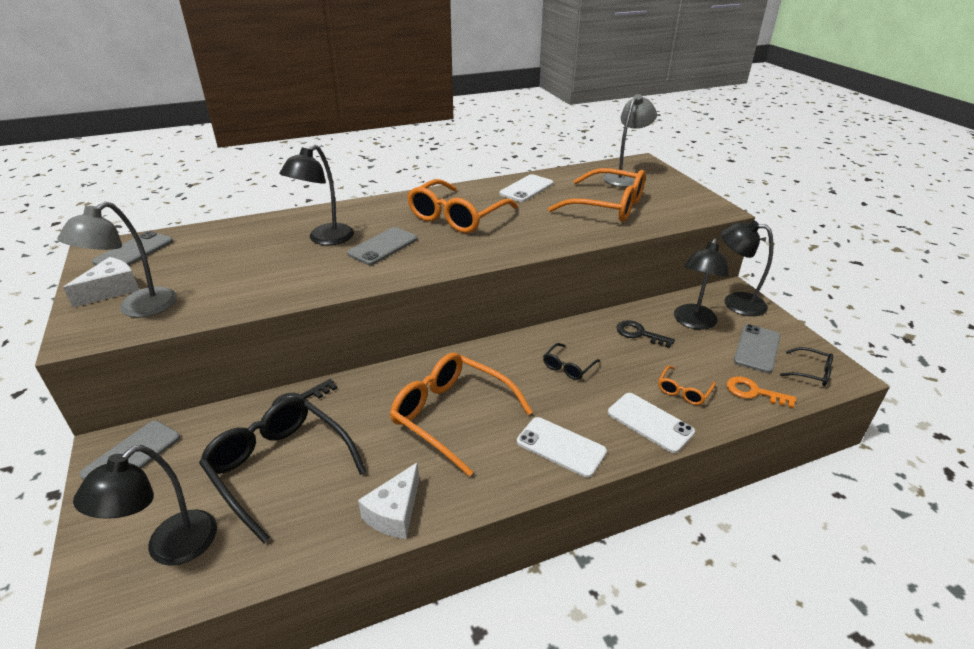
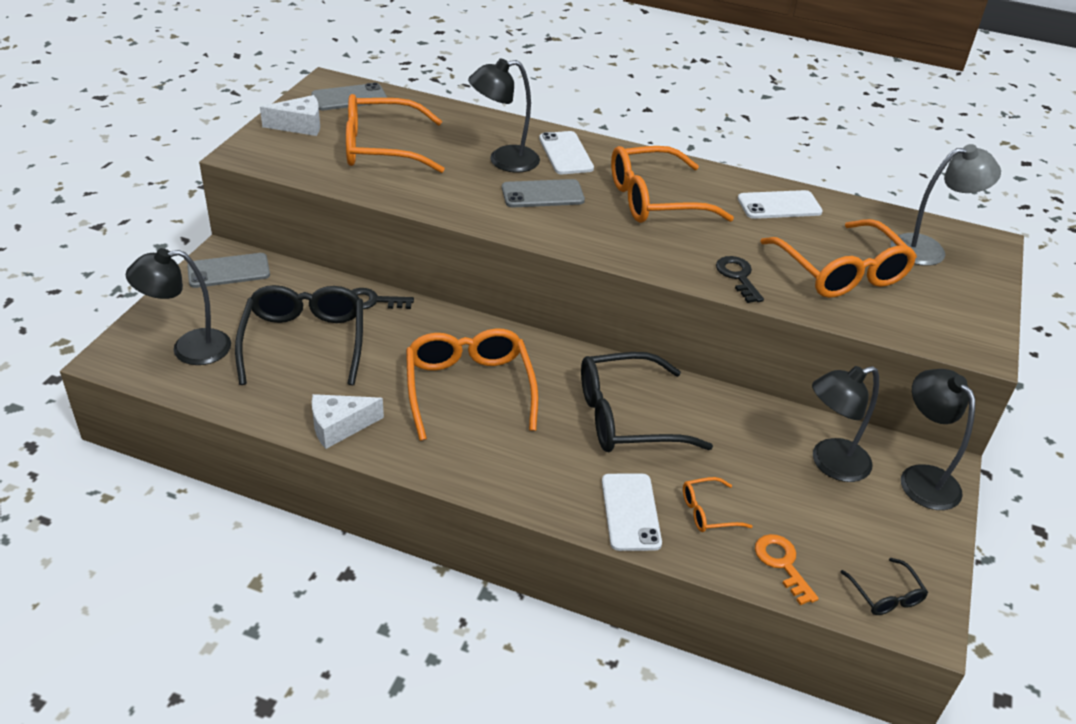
camera: 40 degrees right, 5 degrees up
grey lamp [57,202,177,317] -> none
white phone [517,417,607,478] -> white phone moved to [539,131,594,174]
black glasses [543,343,600,380] -> black glasses [581,352,713,452], size x2.16
black key [617,320,675,348] -> black key moved to [716,256,764,303]
grey phone [734,324,780,373] -> none
none -> orange glasses [346,94,445,173]

